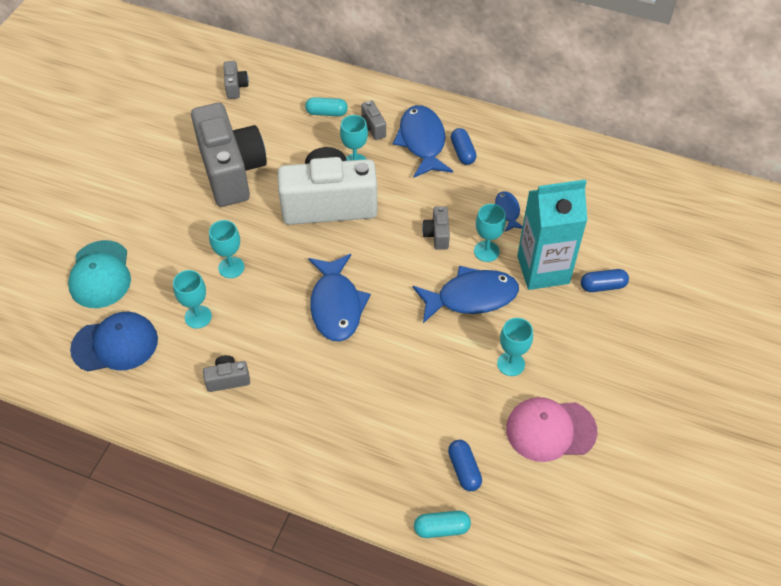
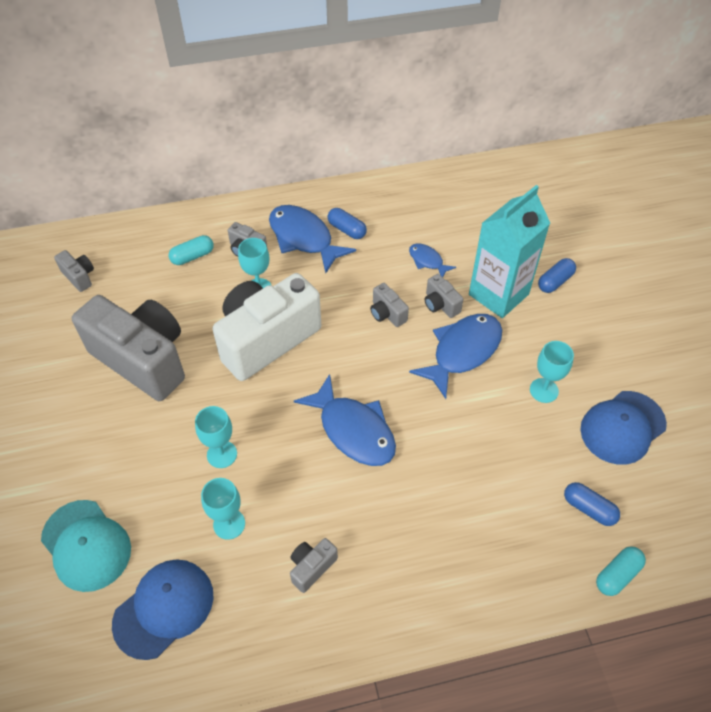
camera: 35 degrees left, 0 degrees up
turquoise goblet [474,204,506,262] -> grey camera [425,274,464,318]
pink cap [506,397,597,462] -> blue cap [580,391,667,465]

